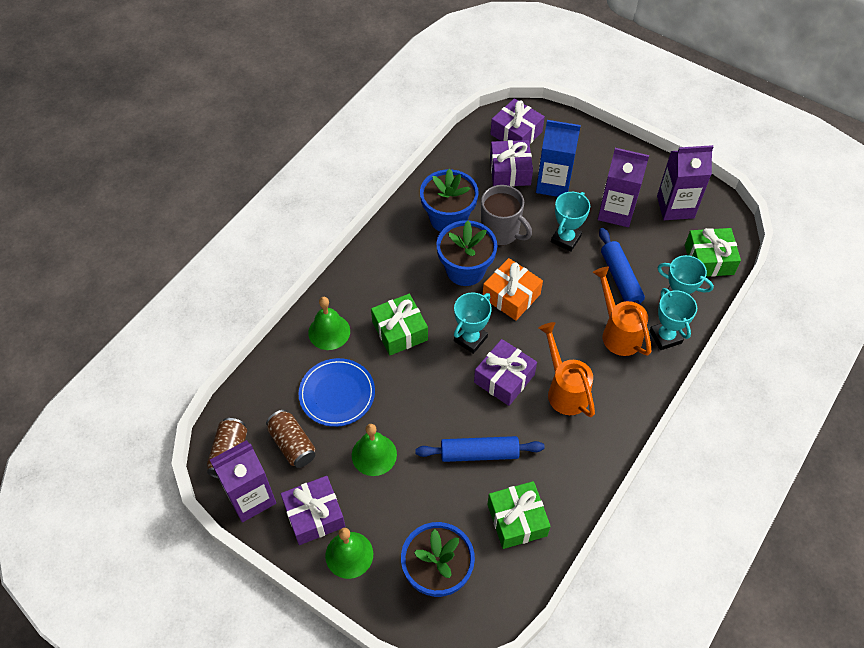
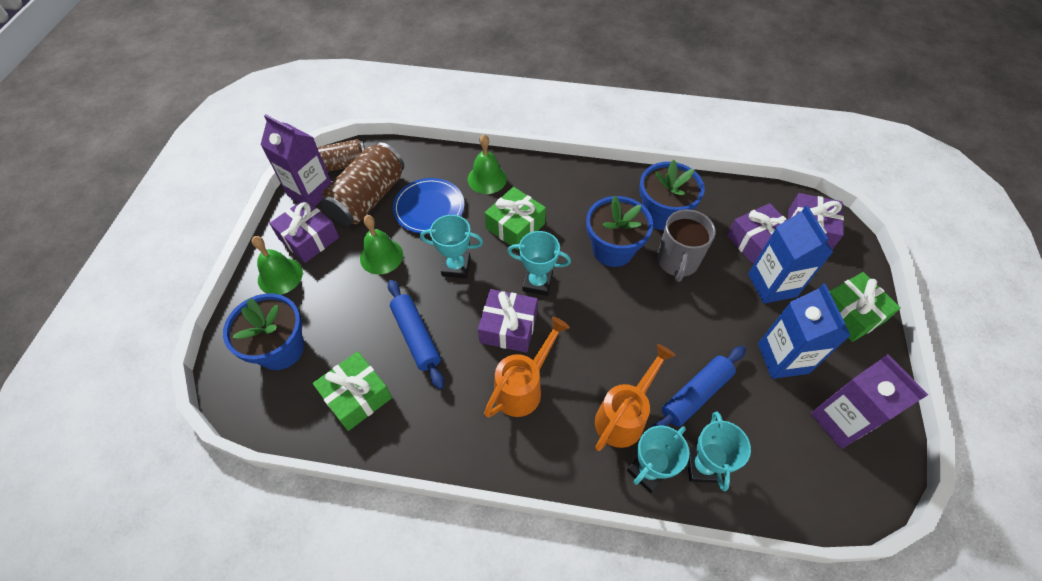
camera: 65 degrees right, 0 degrees up
brown can [266,410,315,468] -> brown can [321,142,404,226], size x1.67
orange gift [483,258,543,321] -> none
turquoise trophy [551,192,590,252] -> turquoise trophy moved to [420,215,483,278]
purple carton [598,148,649,227] -> blue carton [758,284,851,379]
green gift [685,228,741,277] -> green gift moved to [829,272,901,342]

